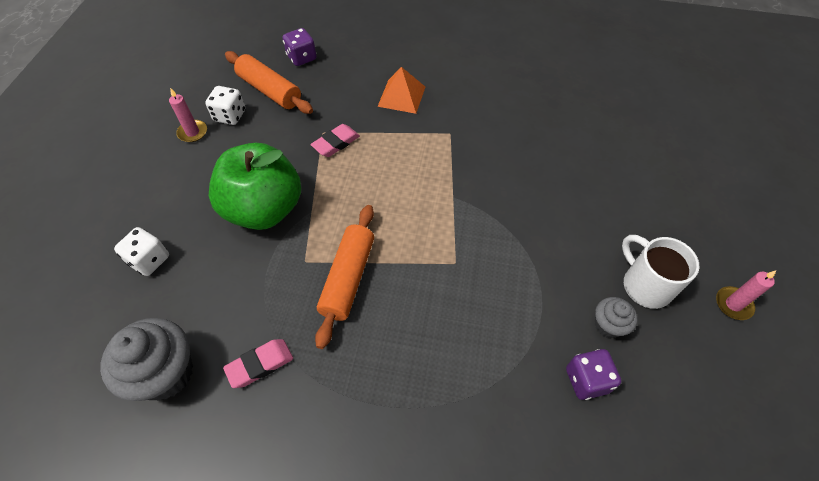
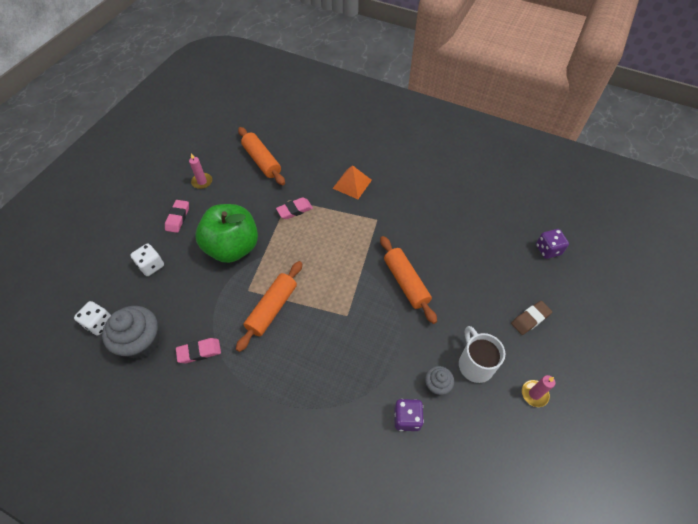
camera: 15 degrees right, 0 degrees up
white dice [205,86,245,125] -> white dice moved to [74,301,111,336]
purple dice [283,28,316,66] -> purple dice moved to [536,229,569,259]
none -> pink eraser [165,200,189,233]
none -> orange rolling pin [380,236,437,324]
none -> brown eraser [511,301,552,335]

